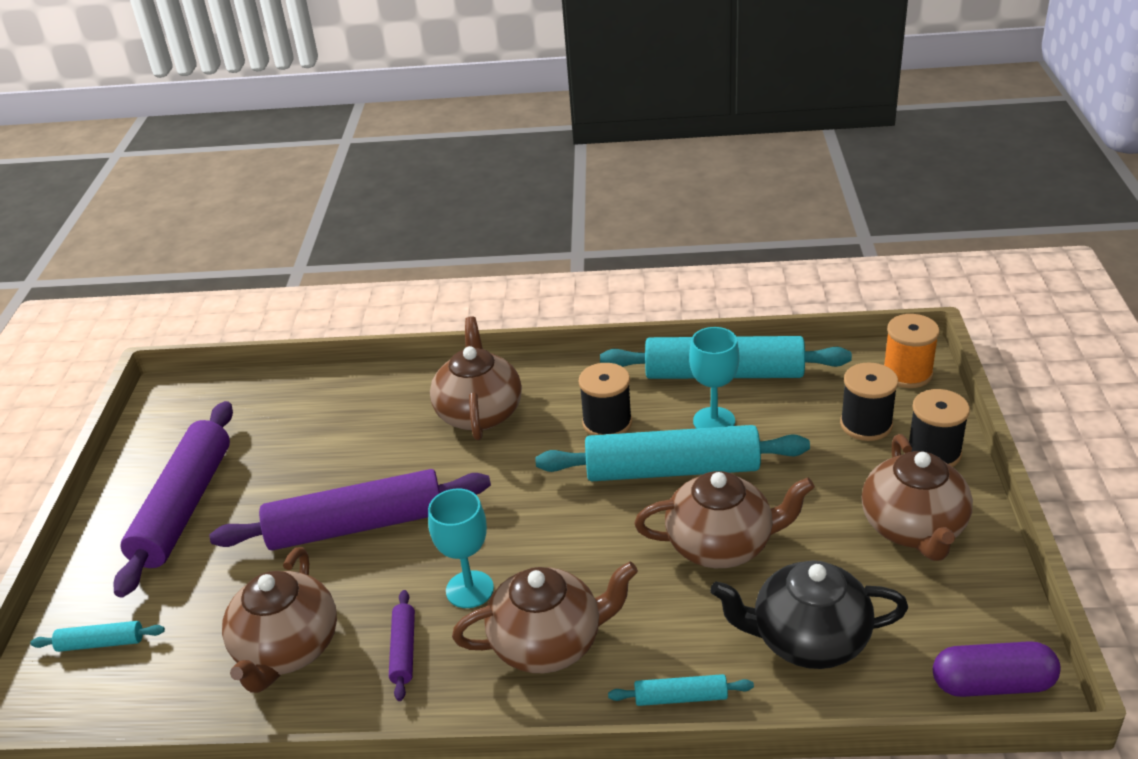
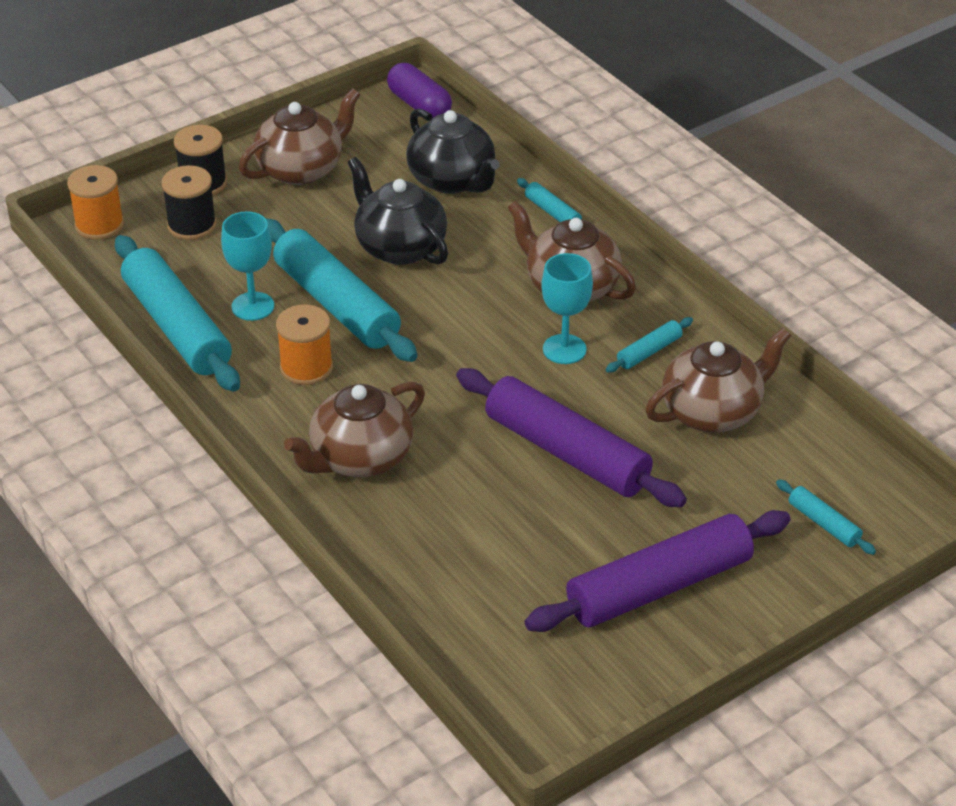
camera: 130 degrees left, 5 degrees up
purple rolling pin [389,590,415,701] -> turquoise rolling pin [606,317,693,373]
black spool [578,363,632,435] -> orange spool [276,305,333,385]
brown teapot [634,471,815,568] -> black teapot [348,157,448,265]

